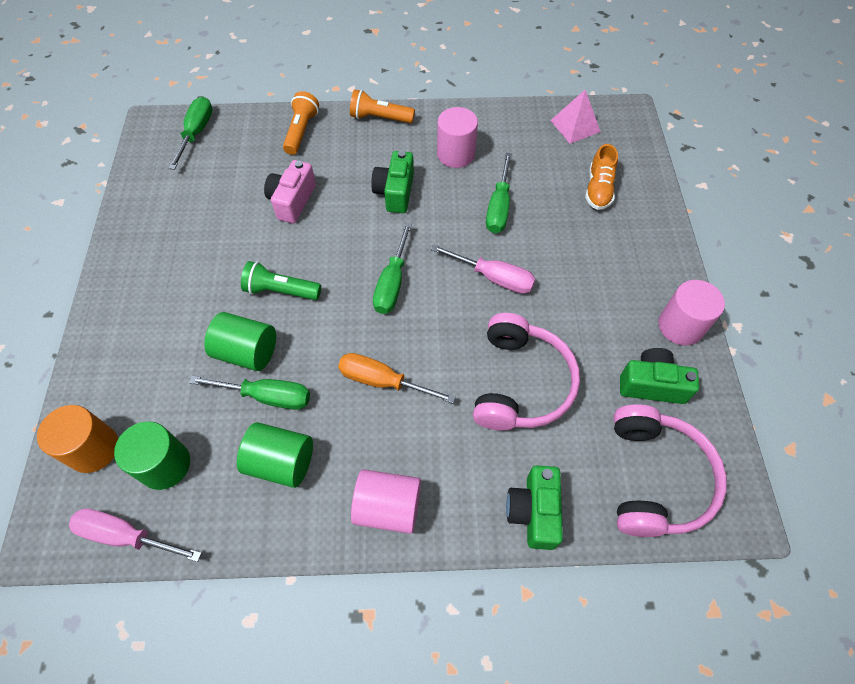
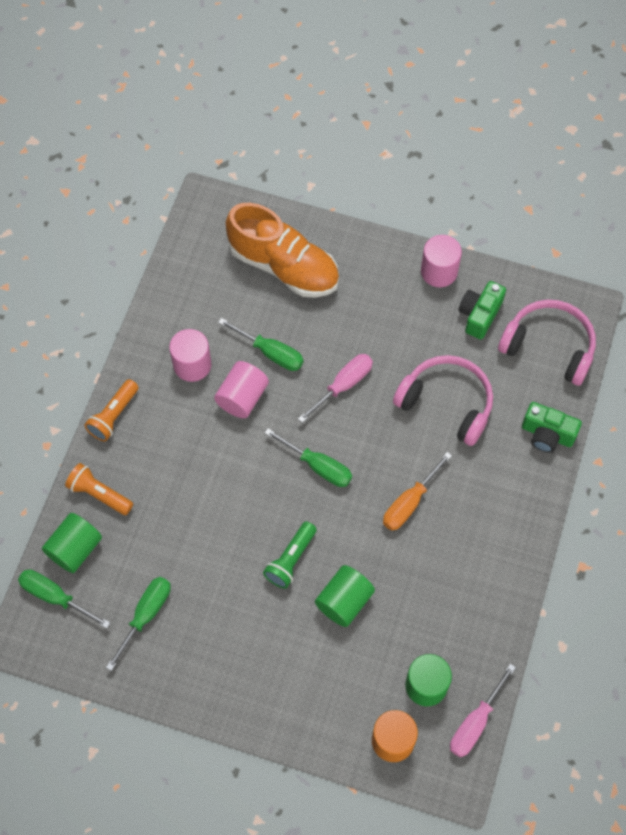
camera: 70 degrees left, 5 degrees up
green screwdriver [189,376,310,410] -> green screwdriver moved to [106,577,171,671]
green cylinder [237,422,313,488] -> green cylinder moved to [42,513,102,573]
pink camera [264,160,316,223] -> none
pink cylinder [351,469,421,534] -> pink cylinder moved to [214,361,269,418]
green camera [371,151,414,213] -> none
pink pyramid [550,90,601,144] -> none
orange shoe [585,144,618,210] -> orange shoe [226,203,339,298], size x2.02

